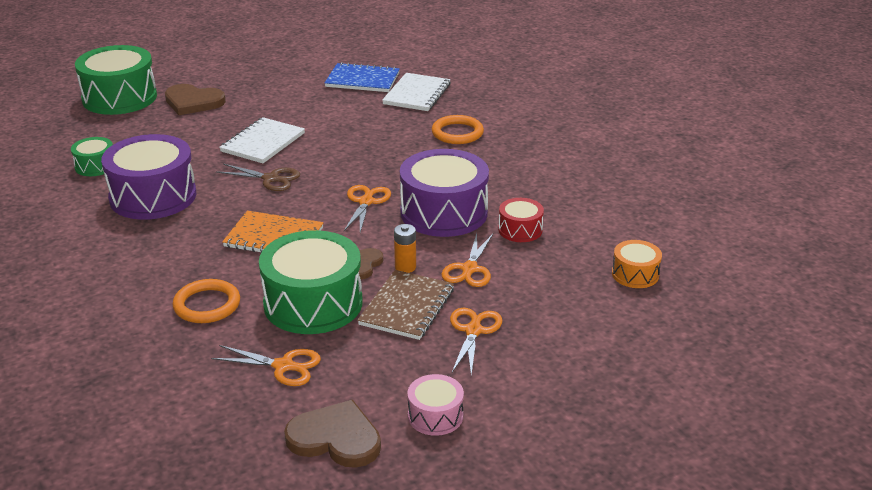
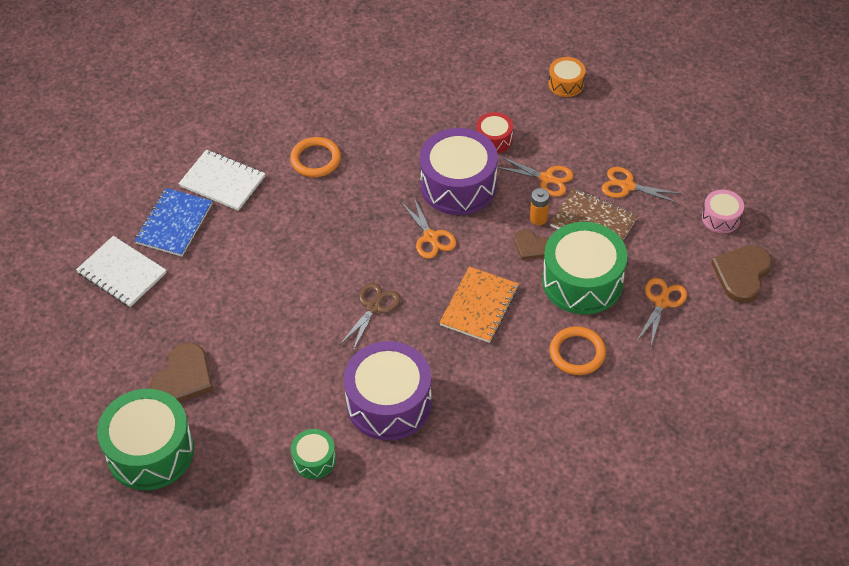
camera: 80 degrees left, 20 degrees up
white notebook [219,117,305,163] -> white notebook moved to [76,236,166,307]
orange scissors [344,185,391,233] -> orange scissors turned 135 degrees counterclockwise [401,198,456,259]

